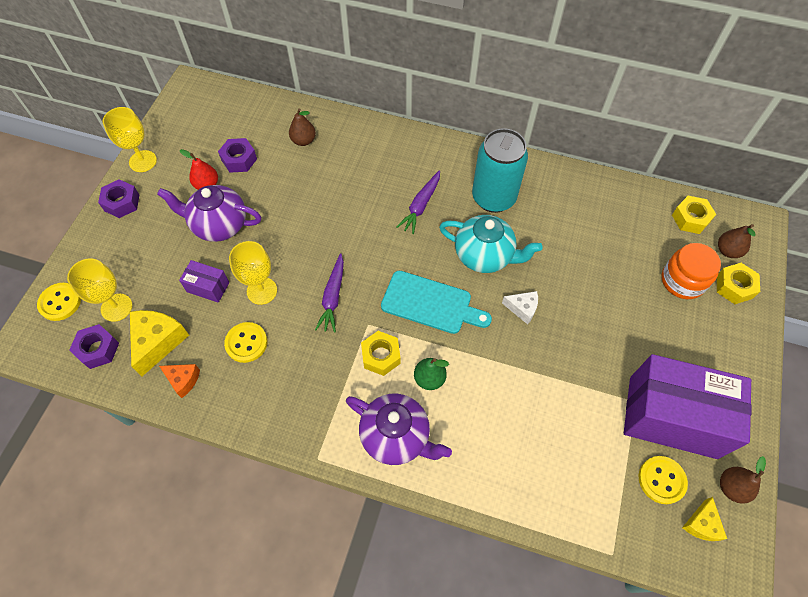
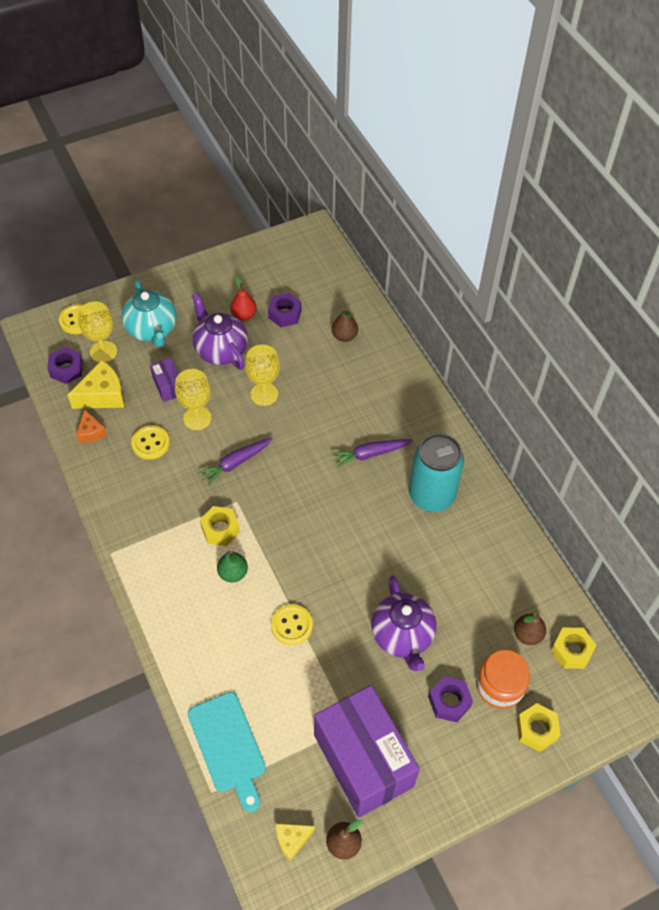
camera: 45 degrees right, 5 degrees down
purple nut [98,179,139,218] -> purple nut moved to [428,676,473,722]
yellow goblet [103,107,157,172] -> yellow goblet moved to [245,345,280,406]
purple teapot [346,394,452,465] -> purple teapot moved to [371,575,437,671]
turquoise cutting board [381,271,492,334] -> turquoise cutting board moved to [188,692,266,812]
turquoise teapot [439,215,543,273] -> turquoise teapot moved to [121,280,176,347]
white cheese [502,291,538,325] -> none
yellow button [638,456,688,504] -> yellow button moved to [271,605,313,645]
brown pear [718,224,755,258] -> brown pear moved to [514,613,546,645]

